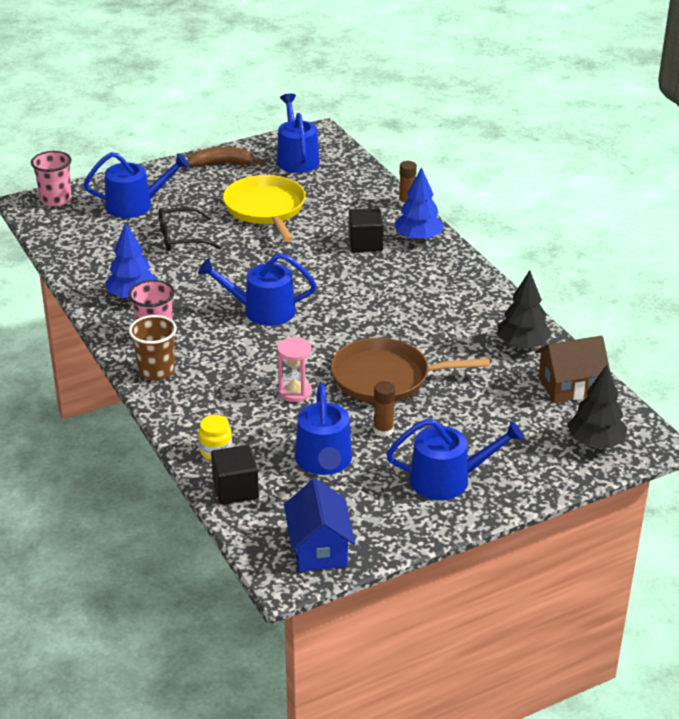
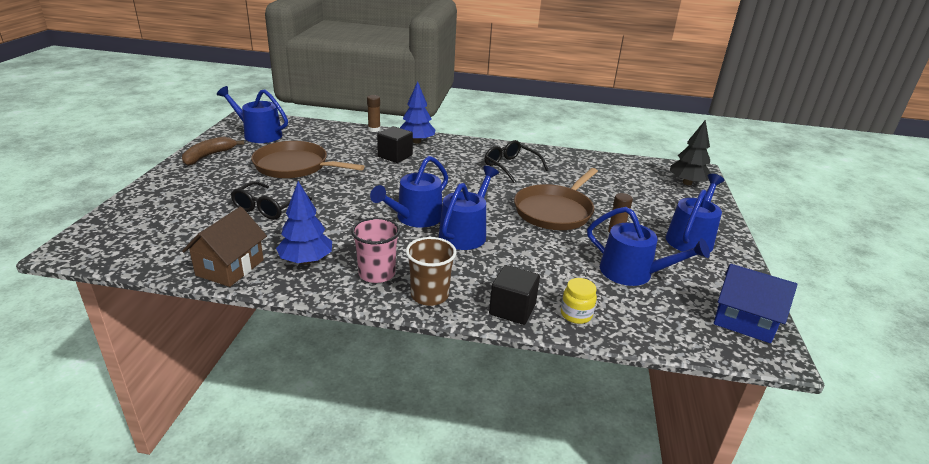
camera: 55 degrees left, 5 degrees down
pink cup [31,151,71,206] -> none
blue watering can [84,152,189,218] -> blue watering can moved to [439,166,499,250]
black cube [211,445,259,505] -> black cube moved to [489,265,540,325]
yellow pan [223,175,306,242] -> brown pan [251,141,365,178]
pink hourglass [277,337,312,402] -> none
black tree [497,270,552,349] -> none
brown house [536,336,611,403] -> brown house moved to [182,207,267,287]
none -> black glasses [484,140,549,183]

